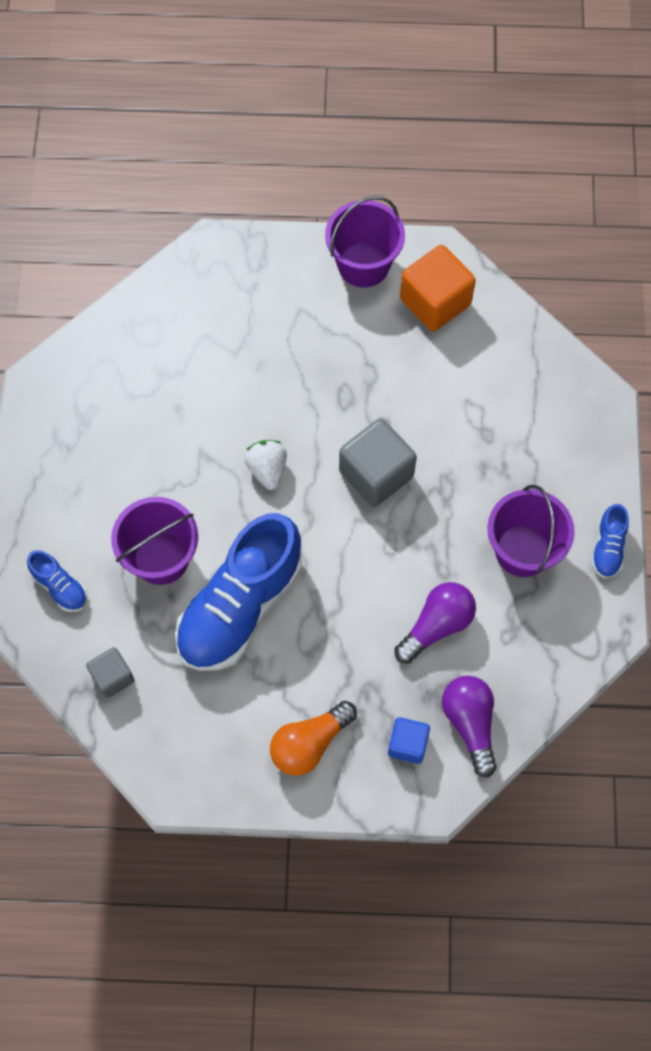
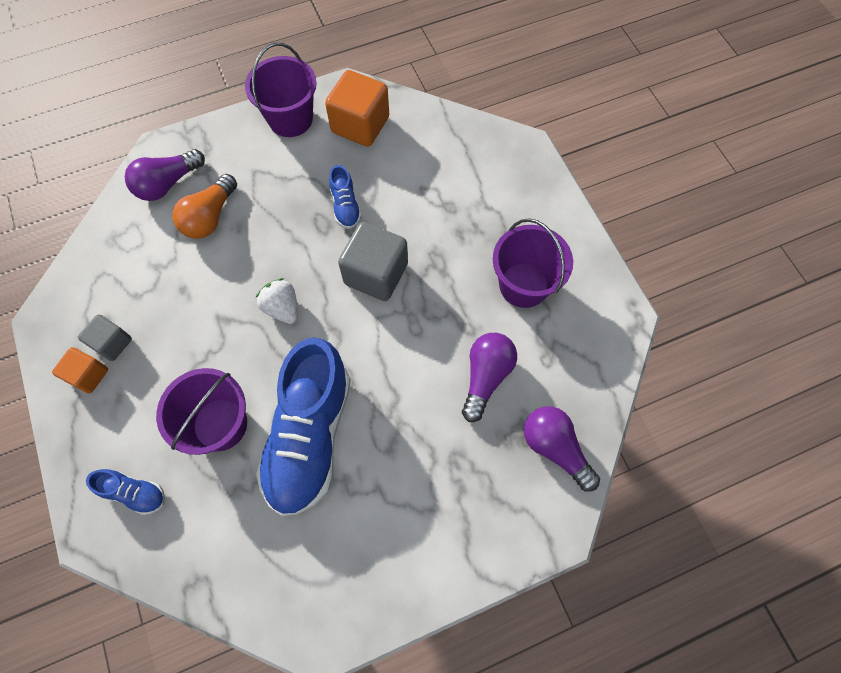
camera: 25 degrees left, 0 degrees up
grey cube [86,647,135,698] -> grey cube moved to [78,314,132,361]
orange light bulb [270,701,357,776] -> orange light bulb moved to [172,174,237,239]
blue cube [388,717,430,764] -> none
blue shoe [591,504,629,579] -> blue shoe moved to [329,165,362,229]
none -> orange cube [52,347,108,394]
none -> purple light bulb [125,149,205,201]

